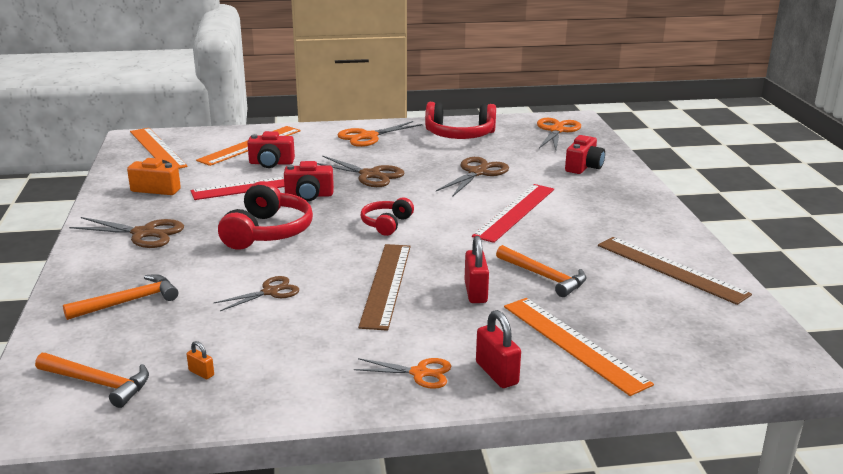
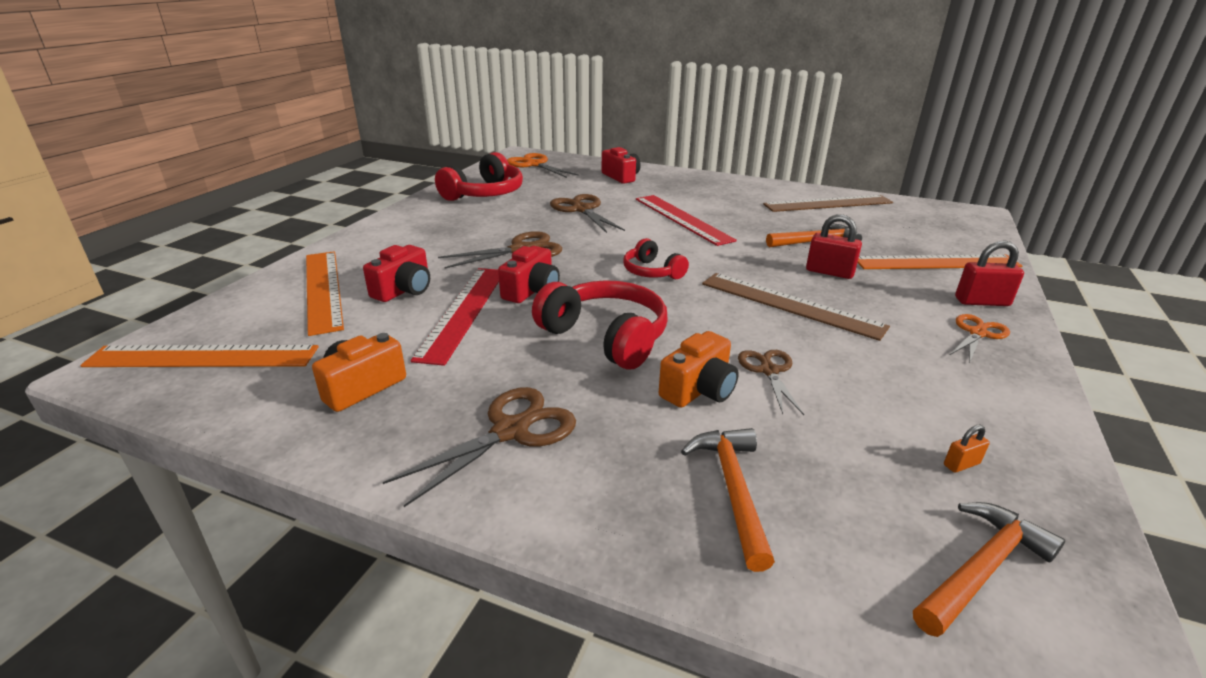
camera: 60 degrees left, 5 degrees up
orange scissors [337,121,423,147] -> none
none -> orange camera [659,331,739,408]

